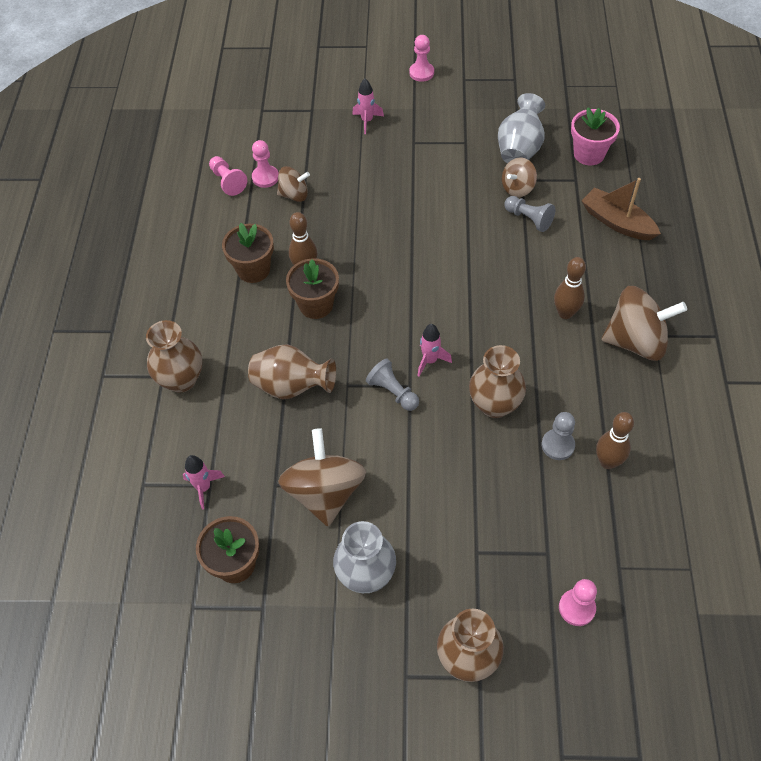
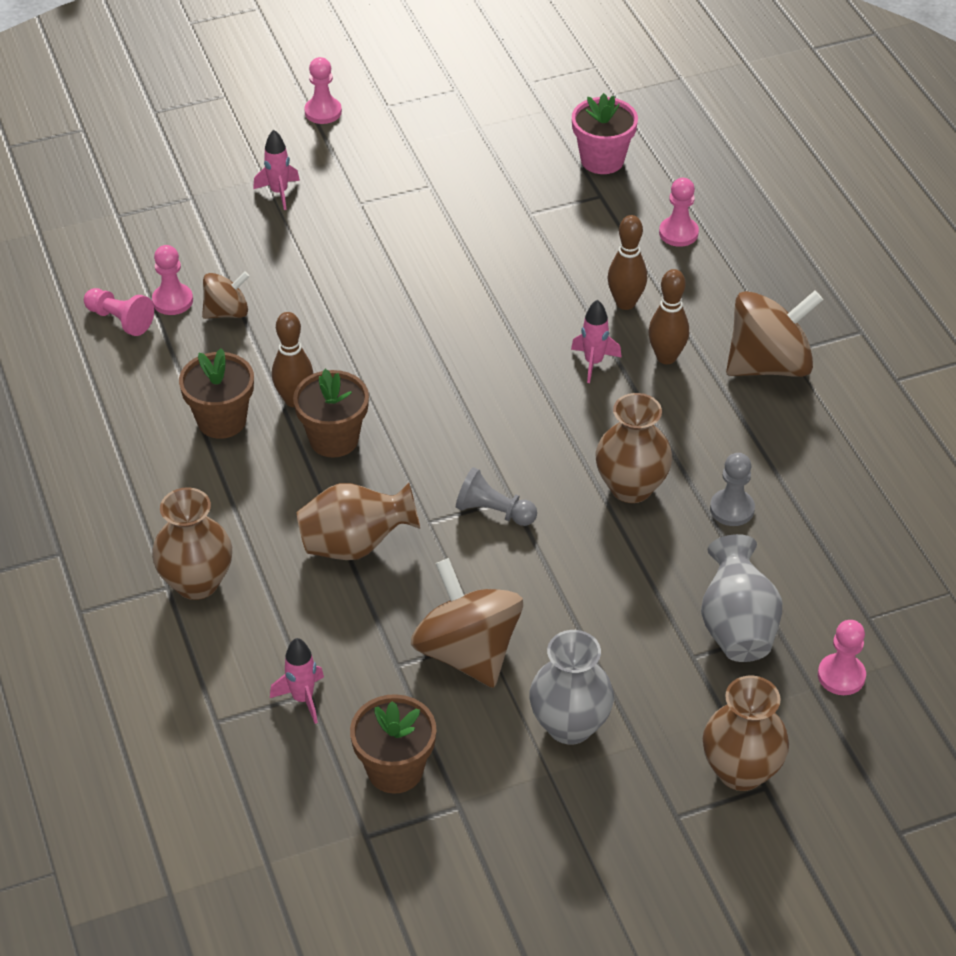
camera: 25 degrees left, 10 degrees down
pink rocket [418,324,452,376] -> pink rocket moved to [571,300,622,383]
grey vase [498,93,545,163] -> grey vase moved to [701,534,782,662]
brown spinning top [502,158,537,197] -> none
grey pawn [504,196,555,232] -> none
brown boat [582,178,661,240] -> pink pawn [659,178,699,247]
brown bowling pin [596,412,634,469] -> brown bowling pin moved to [608,215,647,310]

